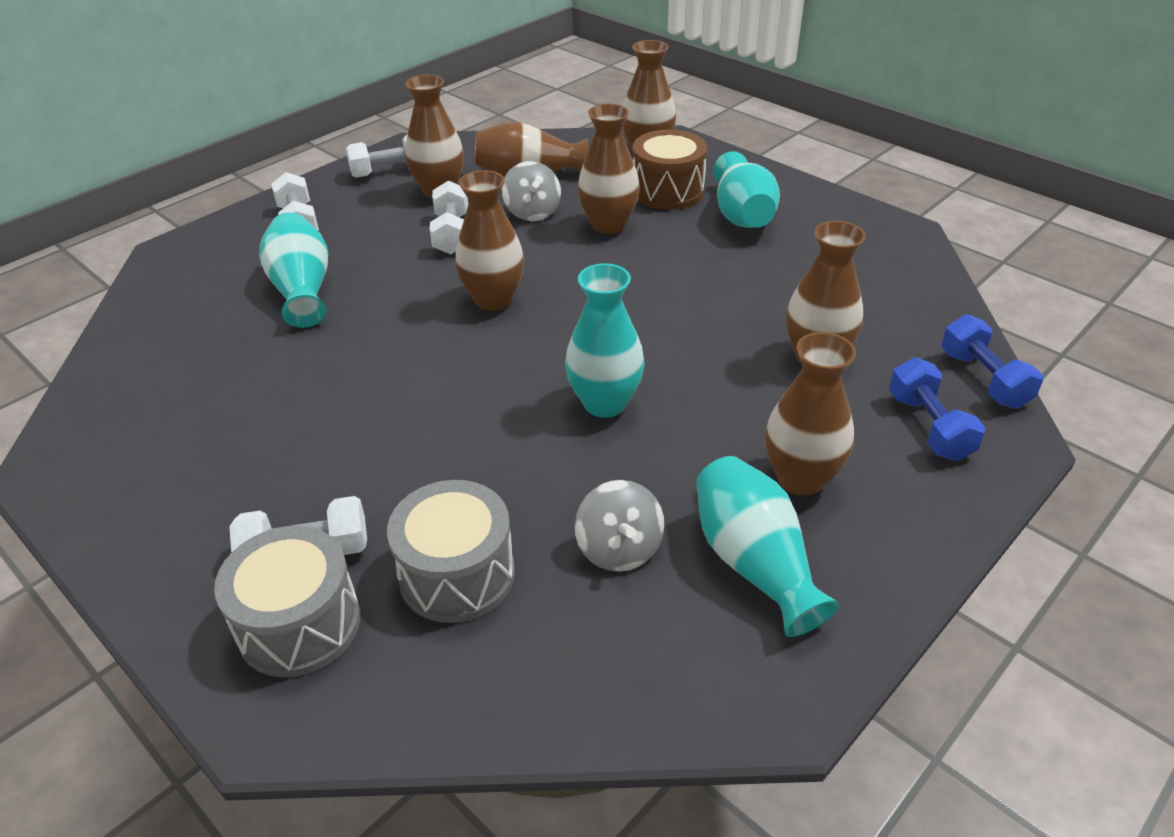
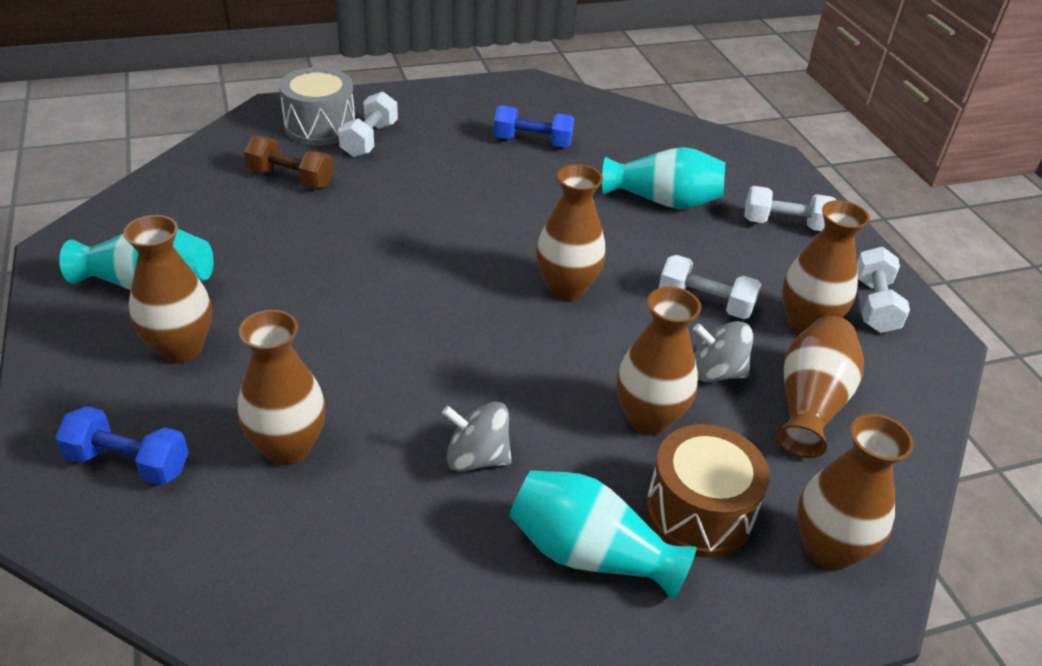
camera: 115 degrees right, 0 degrees up
grey drum [387,480,515,623] -> brown dumbbell [244,136,333,189]
turquoise vase [565,263,645,418] -> none
grey spinning top [575,480,665,572] -> grey spinning top moved to [442,402,512,472]
blue dumbbell [941,315,1043,409] -> blue dumbbell moved to [494,105,574,147]

